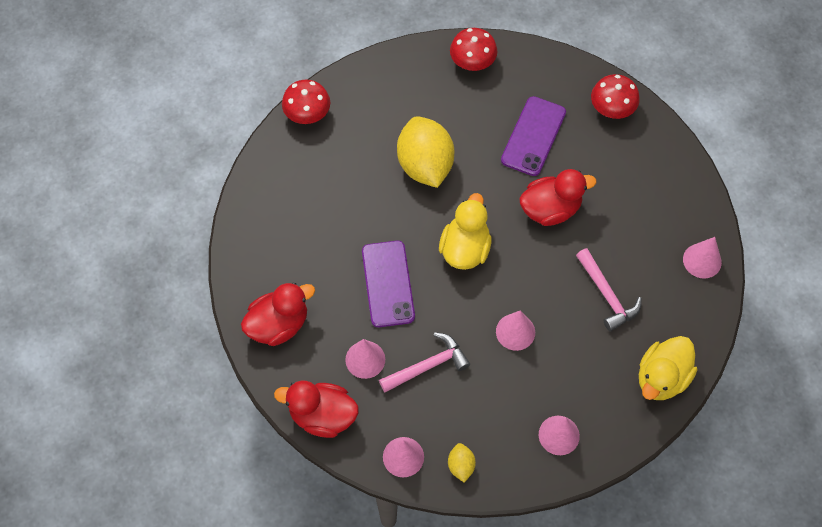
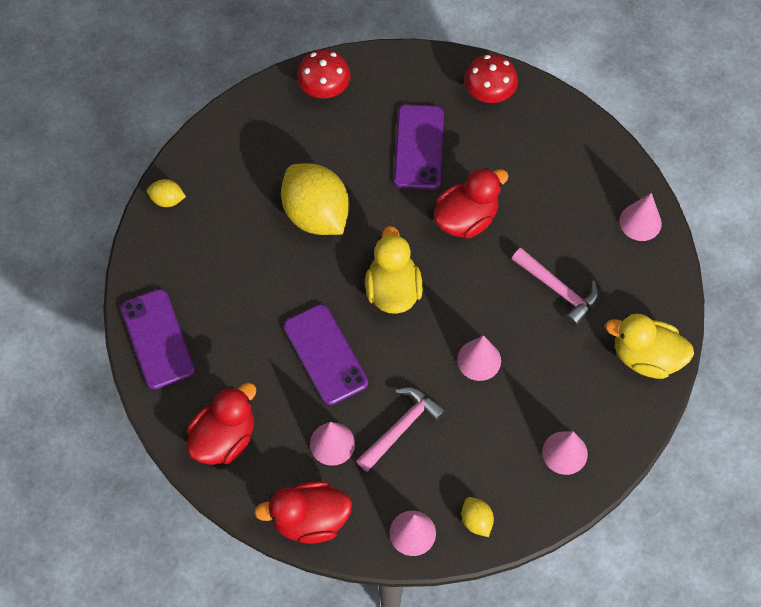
camera: 20 degrees left, 0 degrees up
red mushroom [282,80,330,124] -> yellow lemon [147,179,186,207]
yellow duck [639,336,697,400] -> yellow duck turned 90 degrees clockwise [605,314,694,379]
none -> purple phone [121,289,195,389]

